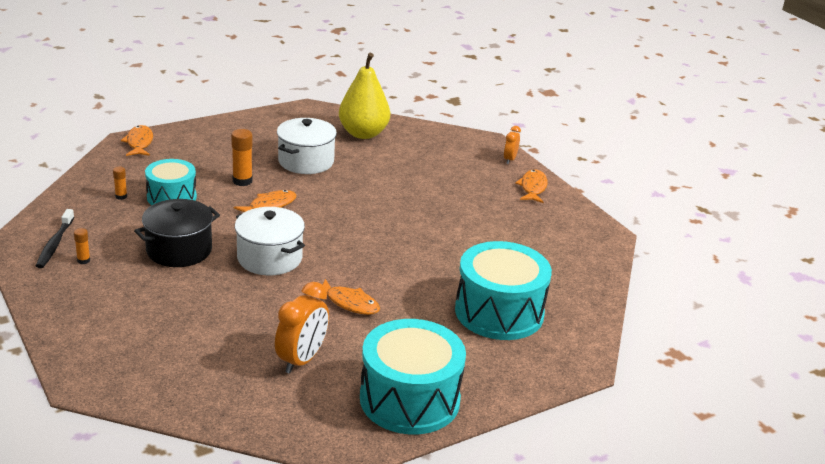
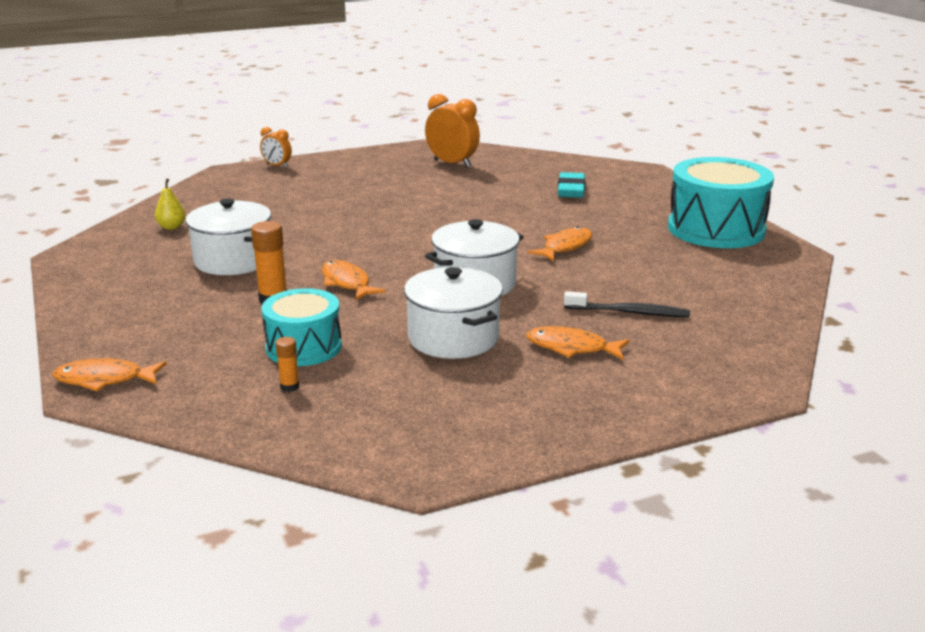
camera: 80 degrees left, 5 degrees down
black toothbrush [36,209,74,268] -> black toothbrush moved to [564,291,690,317]
orange glue stick [74,228,90,264] -> none
black pot [134,199,220,267] -> white pot [404,267,503,359]
orange clock [275,282,329,374] -> orange clock moved to [425,94,480,168]
yellow pear [339,53,390,139] -> yellow pear [155,178,186,230], size x0.42
turquoise drum [455,241,552,340] -> turquoise eraser [558,172,586,198]
orange fish [515,169,548,203] -> orange fish moved to [526,326,630,360]

